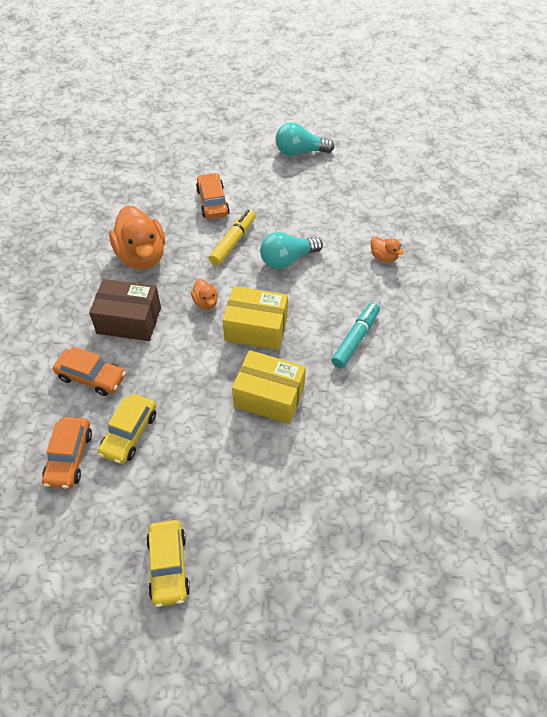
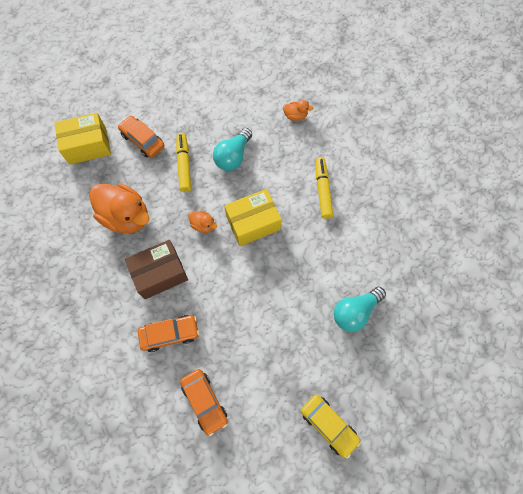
camera: 35 degrees left, 15 degrees up
yellow car [98,394,156,464] -> none
yellow box [232,350,306,424] -> yellow box moved to [54,113,111,165]
turquoise light bulb [275,122,334,156] -> turquoise light bulb moved to [334,287,386,332]
turquoise marker [331,303,380,368] -> yellow marker [315,157,333,219]

